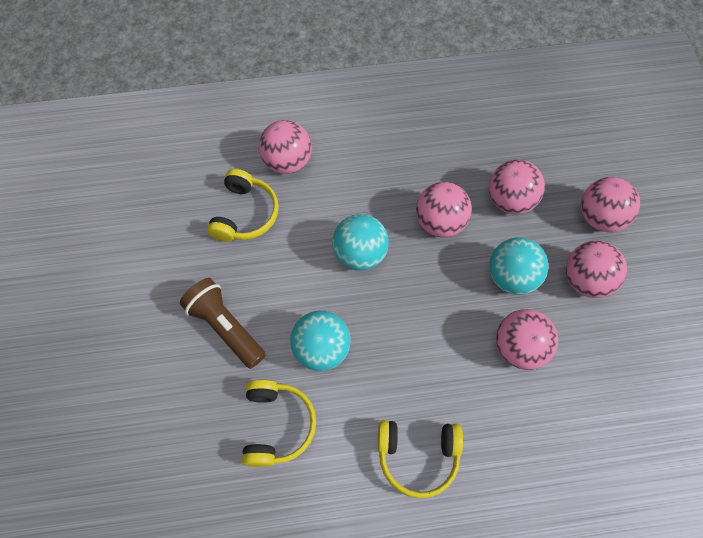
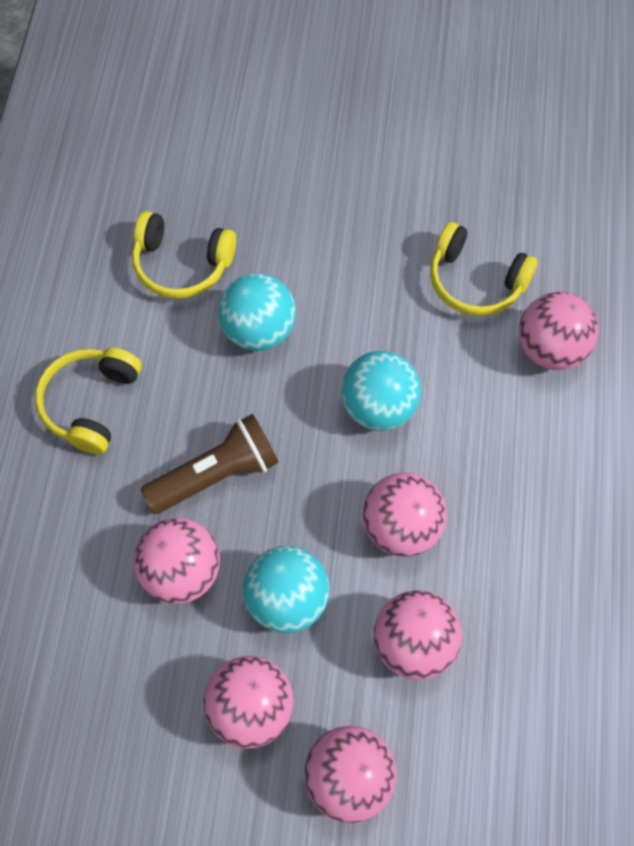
camera: 105 degrees right, 0 degrees up
brown flashlight [180,278,266,369] -> brown flashlight moved to [141,414,279,514]

